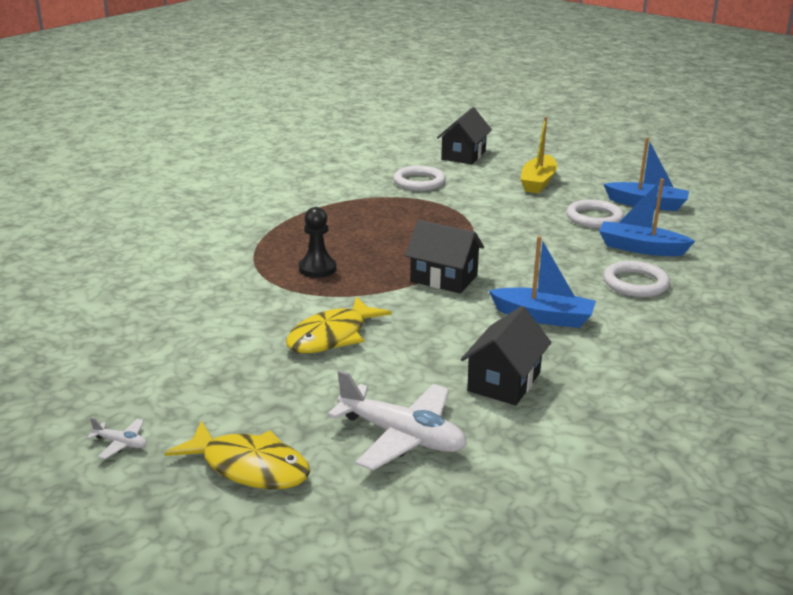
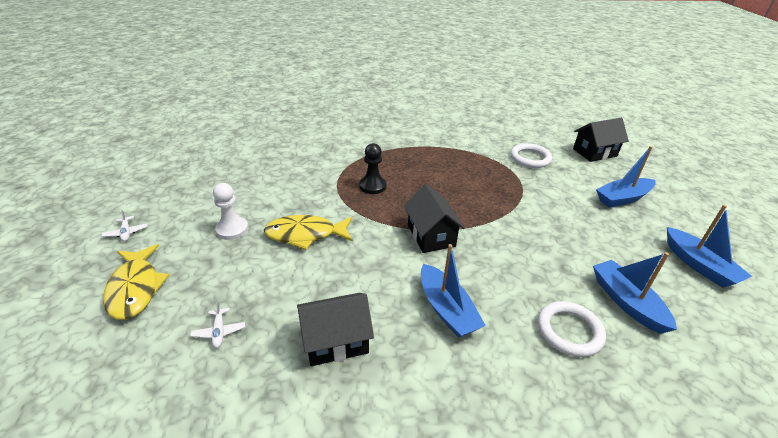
camera: 45 degrees right, 10 degrees up
white plane [328,370,467,471] -> white plane [190,301,245,348], size x0.43
yellow boat [520,117,557,194] -> blue boat [596,146,655,208]
white ring [567,199,624,228] -> none
none -> white pawn [213,183,249,240]

